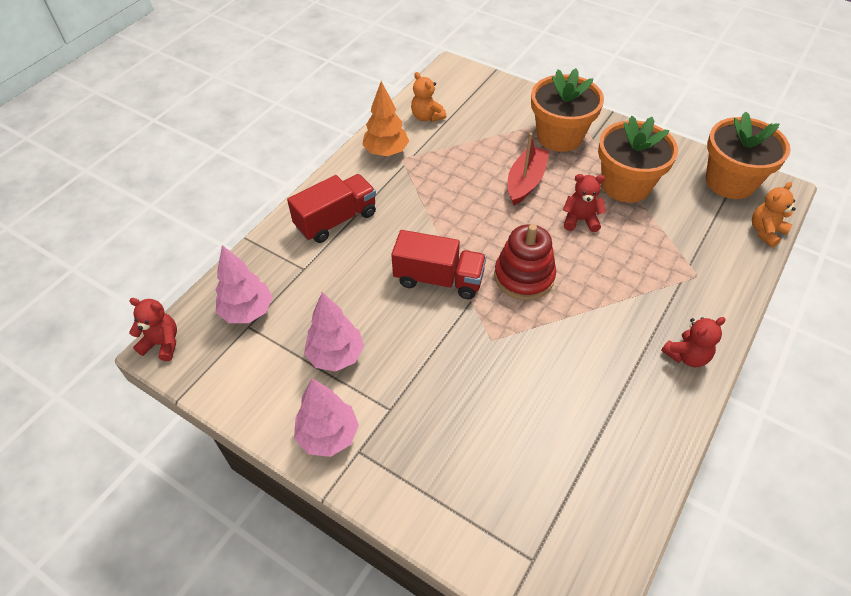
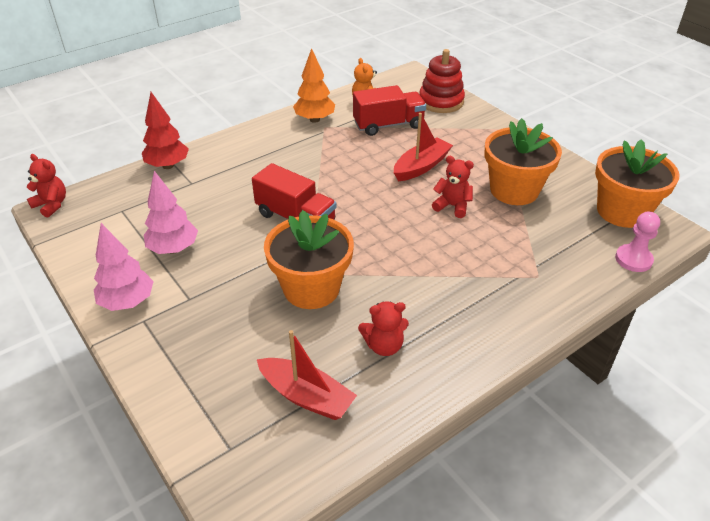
camera: 20 degrees right, 10 degrees down
pink tree [215,245,272,323] -> none
red truck [287,174,376,243] -> red truck moved to [353,85,426,136]
red stacking toy [494,224,556,300] -> red stacking toy moved to [419,49,465,113]
orange flower pot [531,68,604,152] -> orange flower pot moved to [264,210,354,309]
red teddy bear [661,317,726,367] -> red teddy bear moved to [358,301,409,356]
orange teddy bear [752,182,796,247] -> pink pawn [615,211,660,272]
none -> red tree [142,92,189,169]
none -> red boat [257,330,357,420]

